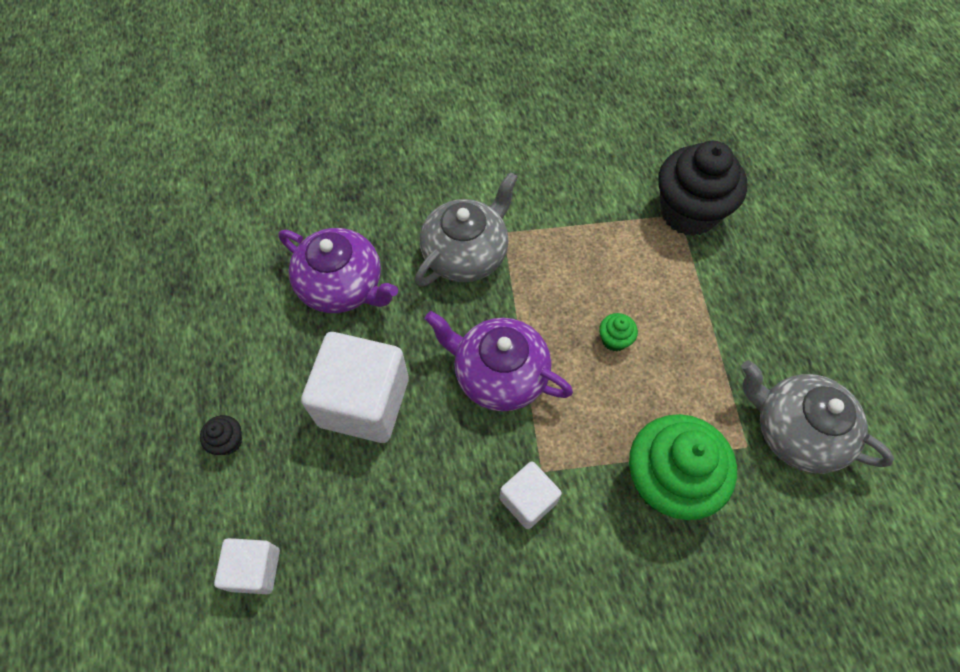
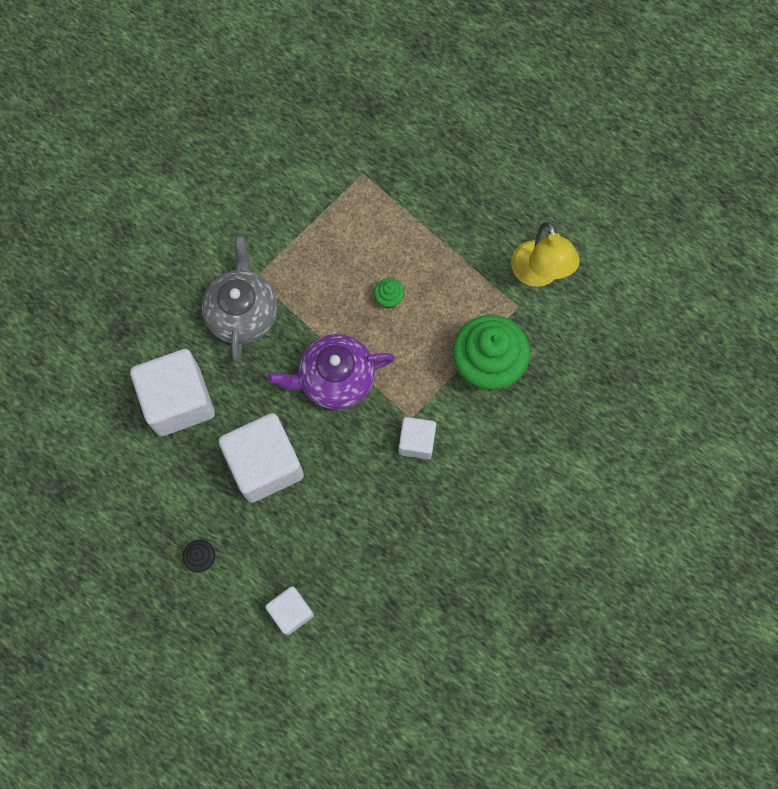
camera: 40 degrees left, 10 degrees up
purple teapot [279,228,398,313] -> white cube [130,349,215,436]
black cupcake [658,141,748,236] -> none
grey teapot [741,360,894,474] -> yellow lamp [511,222,580,287]

